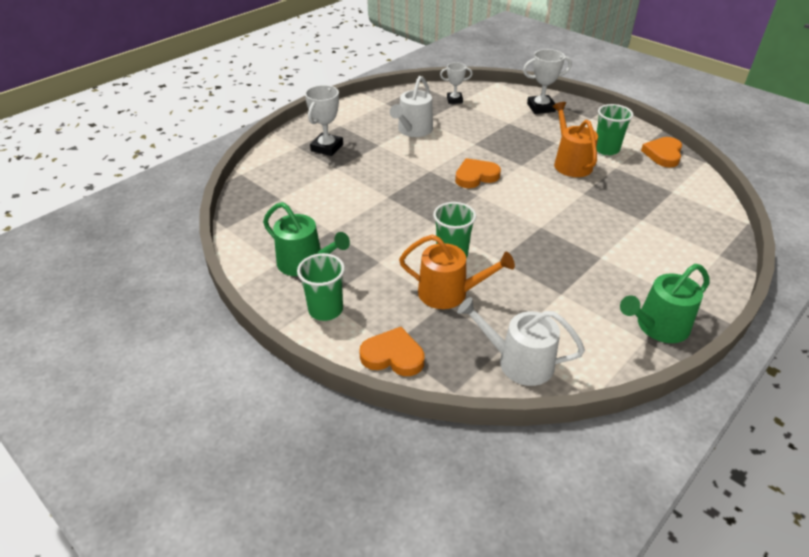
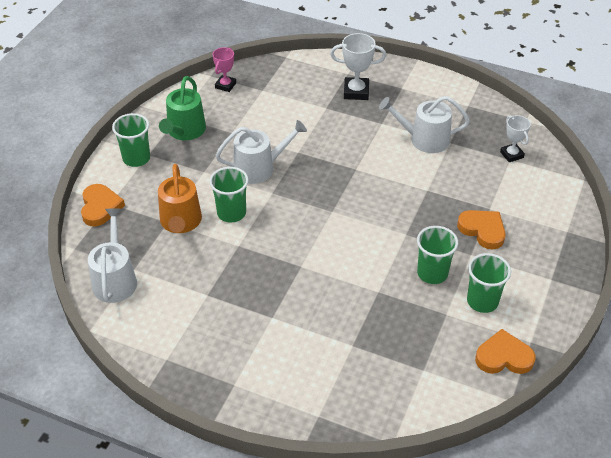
camera: 70 degrees right, 5 degrees up
orange heart [455,158,501,188] -> orange heart moved to [457,210,506,250]
white trophy [523,49,572,114] -> none
orange watering can [552,102,598,177] -> green cup [417,226,458,284]
green watering can [620,264,709,343] -> none
none -> pink trophy [212,47,236,92]
none -> white watering can [216,120,307,184]

